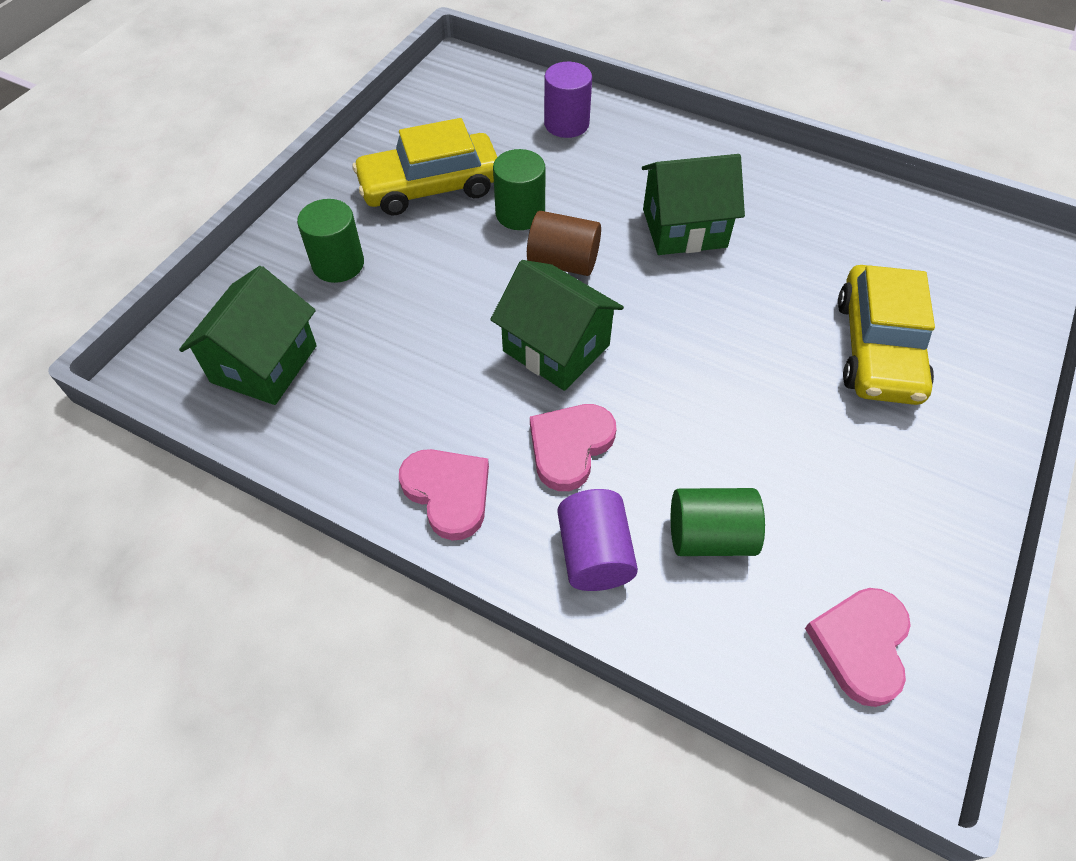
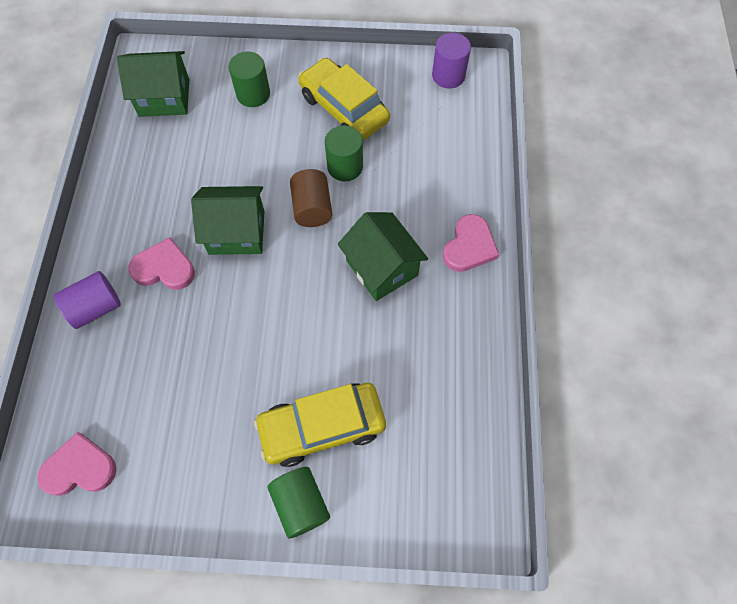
camera: 65 degrees right, 10 degrees up
pink heart [399,449,489,541] -> pink heart moved to [443,214,499,272]
green house [490,260,624,391] -> green house turned 75 degrees clockwise [191,186,264,255]
purple cylinder [544,62,592,138] -> purple cylinder moved to [432,33,471,88]
green cylinder [671,488,765,556] -> green cylinder moved to [267,467,330,538]

